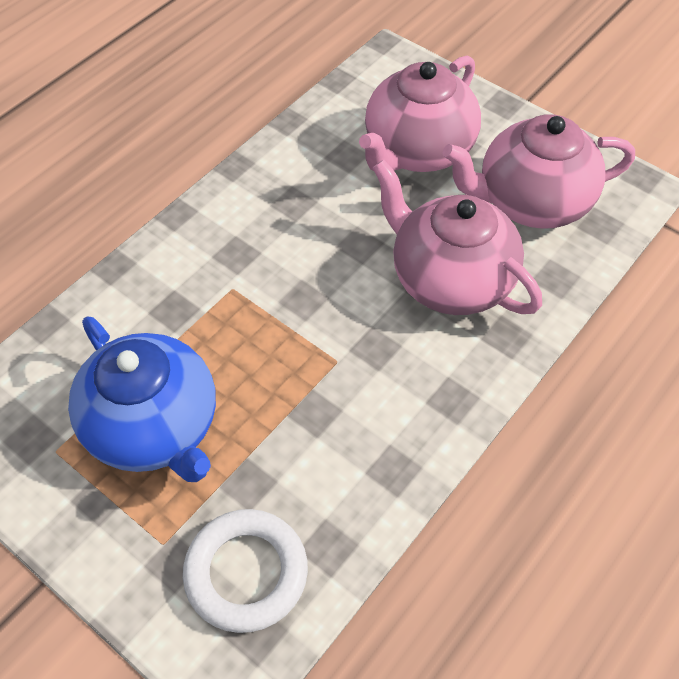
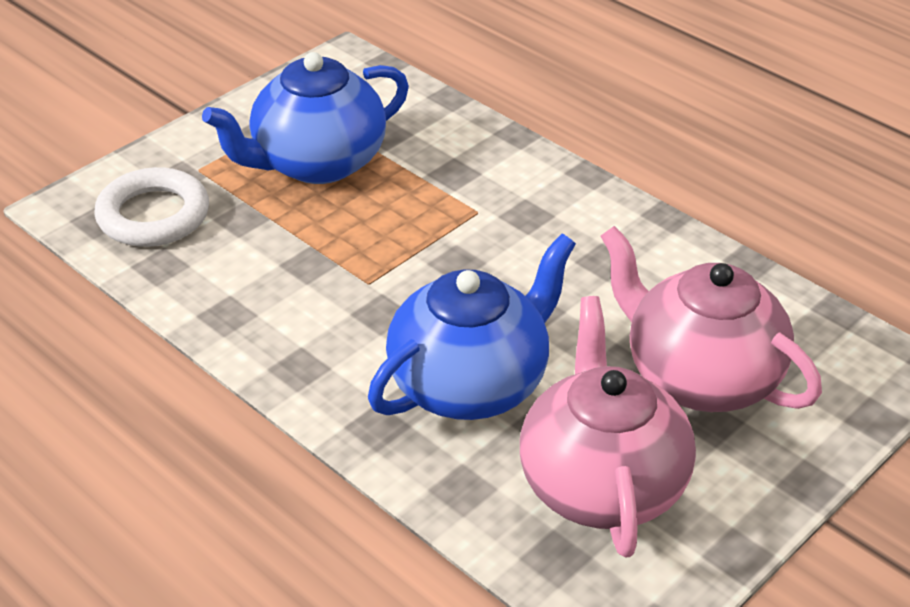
camera: 95 degrees right, 15 degrees down
pink teapot [373,160,542,315] -> blue teapot [368,234,576,420]

